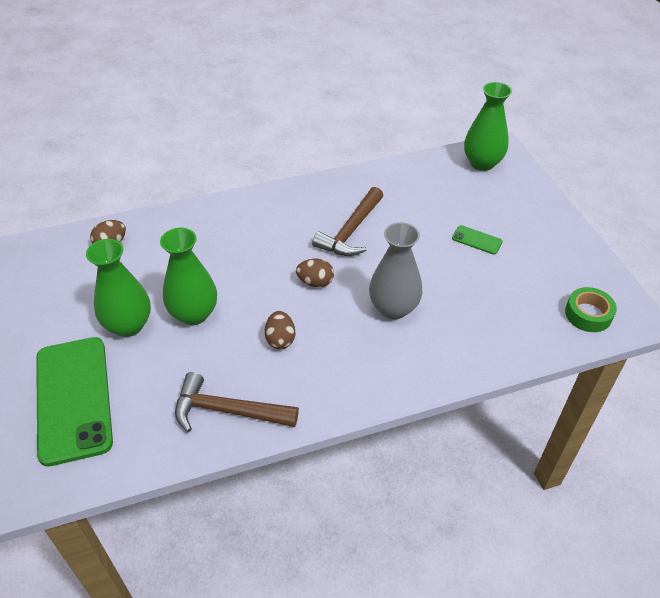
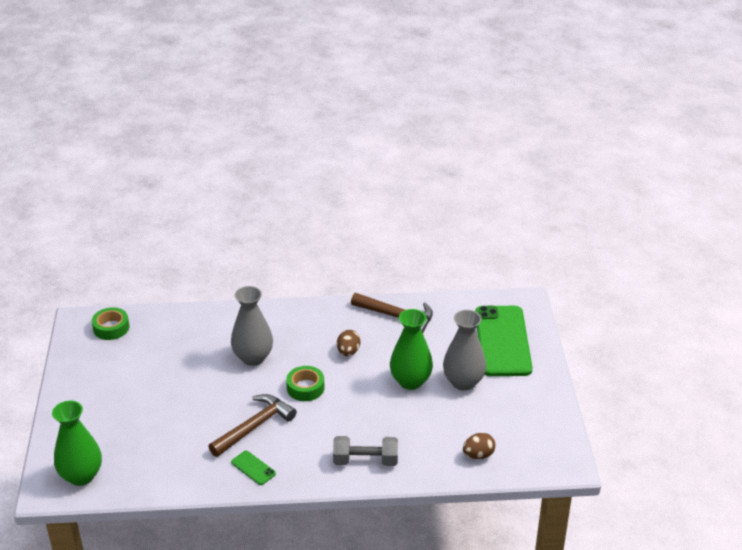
camera: 165 degrees left, 10 degrees down
green vase [86,239,151,337] -> grey vase [443,310,486,391]
brown egg [296,259,334,287] -> green tape [286,366,325,401]
green phone [452,225,503,255] -> green phone moved to [231,451,276,485]
none -> grey dumbbell [333,436,398,466]

